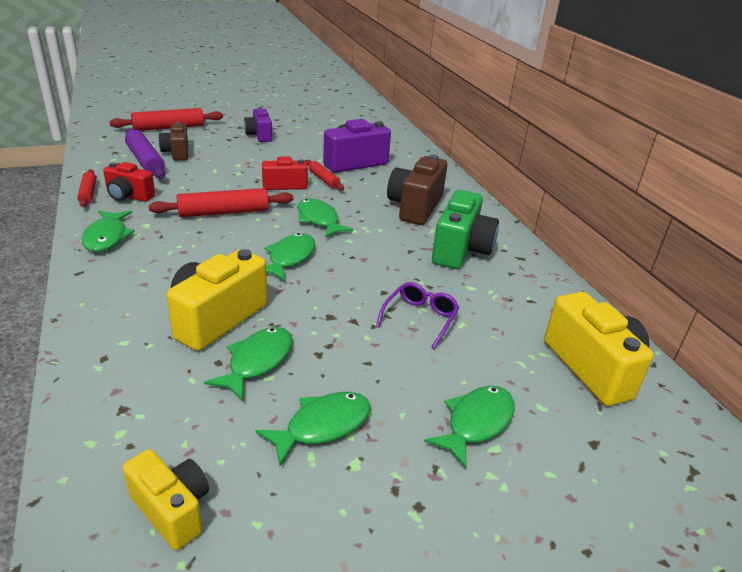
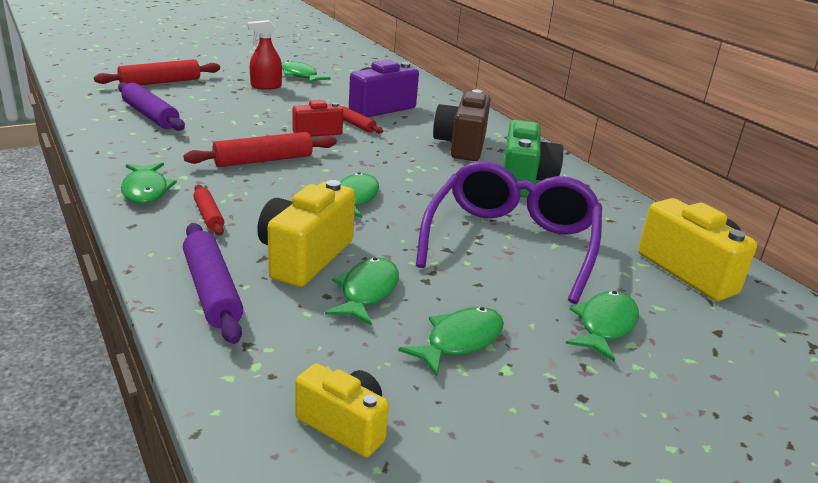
camera: 10 degrees left, 5 degrees down
red rolling pin [77,169,96,207] -> red rolling pin moved to [193,185,224,235]
red camera [103,162,155,202] -> none
brown camera [159,122,188,160] -> none
purple camera [244,107,272,142] -> red spray bottle [248,20,282,90]
green fish [297,198,354,238] -> green fish moved to [282,61,331,83]
purple glasses [376,282,460,349] -> purple glasses [416,161,602,304], size x2.30
none -> purple rolling pin [183,223,243,344]

